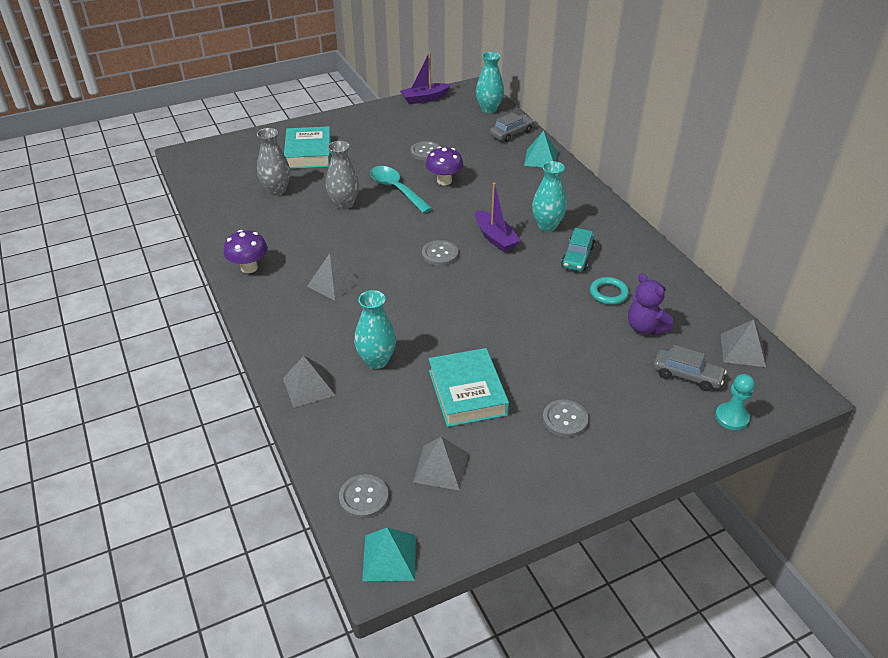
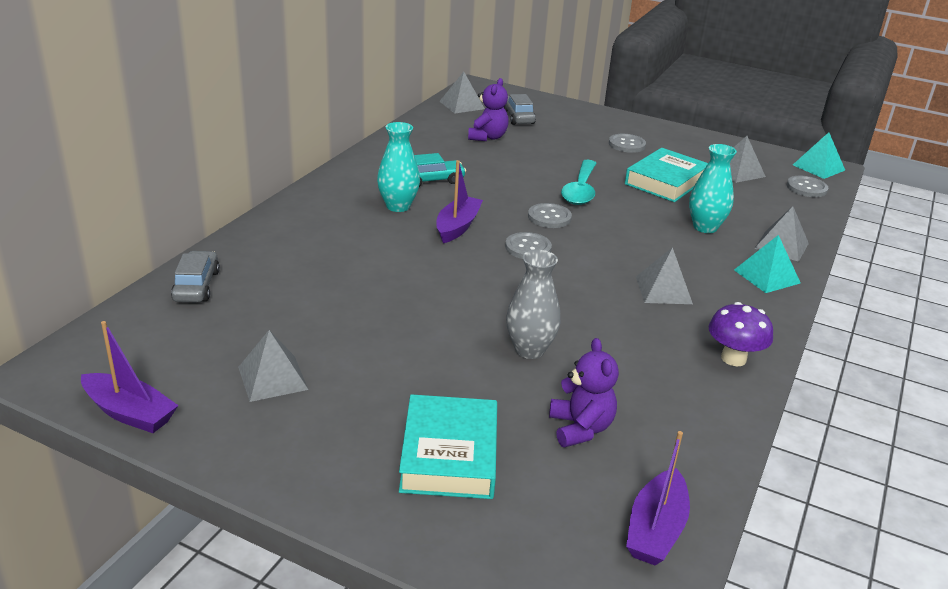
camera: 130 degrees left, 10 degrees down
grey vase [257,128,290,196] -> purple teddy bear [549,338,619,447]
turquoise book [284,126,331,169] -> turquoise book turned 45 degrees counterclockwise [399,394,497,499]
turquoise spoon [370,166,433,213] -> turquoise spoon moved to [561,160,596,205]
grey button [411,141,441,161] -> grey button moved to [528,203,572,228]
purple mushroom [426,146,463,185] -> none
turquoise vase [476,52,504,113] -> none
grey car [490,112,534,142] -> grey car turned 75 degrees clockwise [171,251,220,303]
turquoise pyramid [524,130,558,167] -> turquoise pyramid moved to [734,235,800,293]
turquoise ring [590,277,629,305] -> none
turquoise pawn [715,374,755,430] -> none
none -> grey pyramid [238,330,308,402]
none -> purple boat [626,431,690,565]

